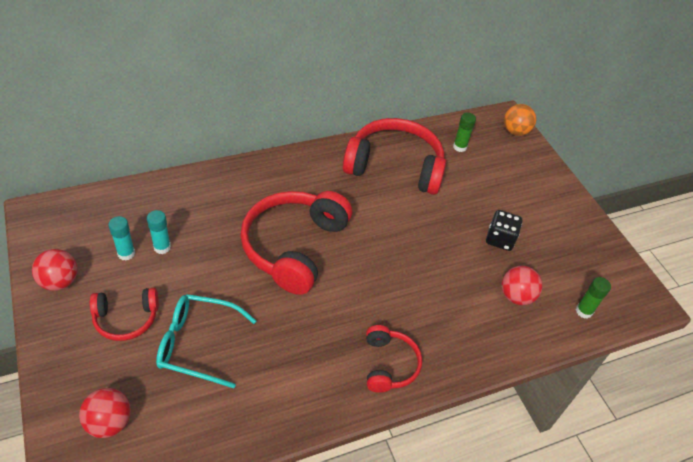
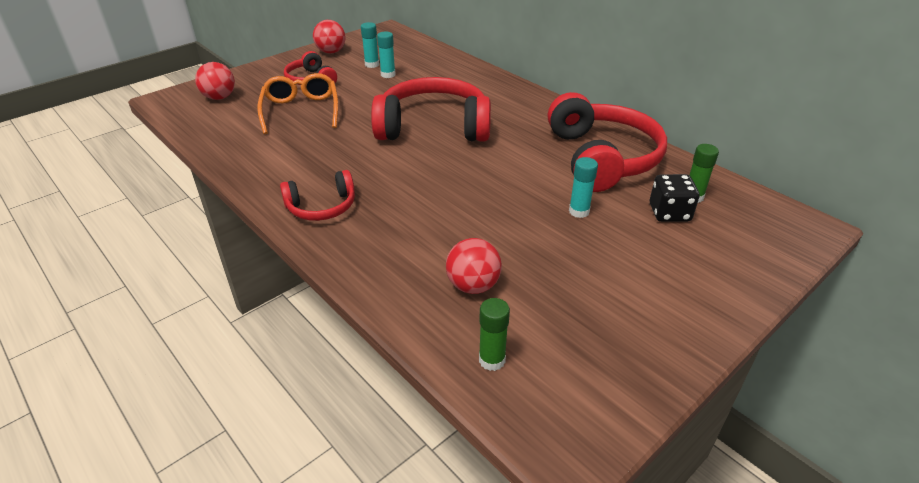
camera: 75 degrees right, 10 degrees down
turquoise glasses [156,294,256,388] -> orange glasses [257,73,338,134]
black dice [486,210,522,251] -> black dice moved to [650,174,700,222]
orange ball [504,104,536,136] -> none
none -> turquoise glue stick [569,157,598,218]

